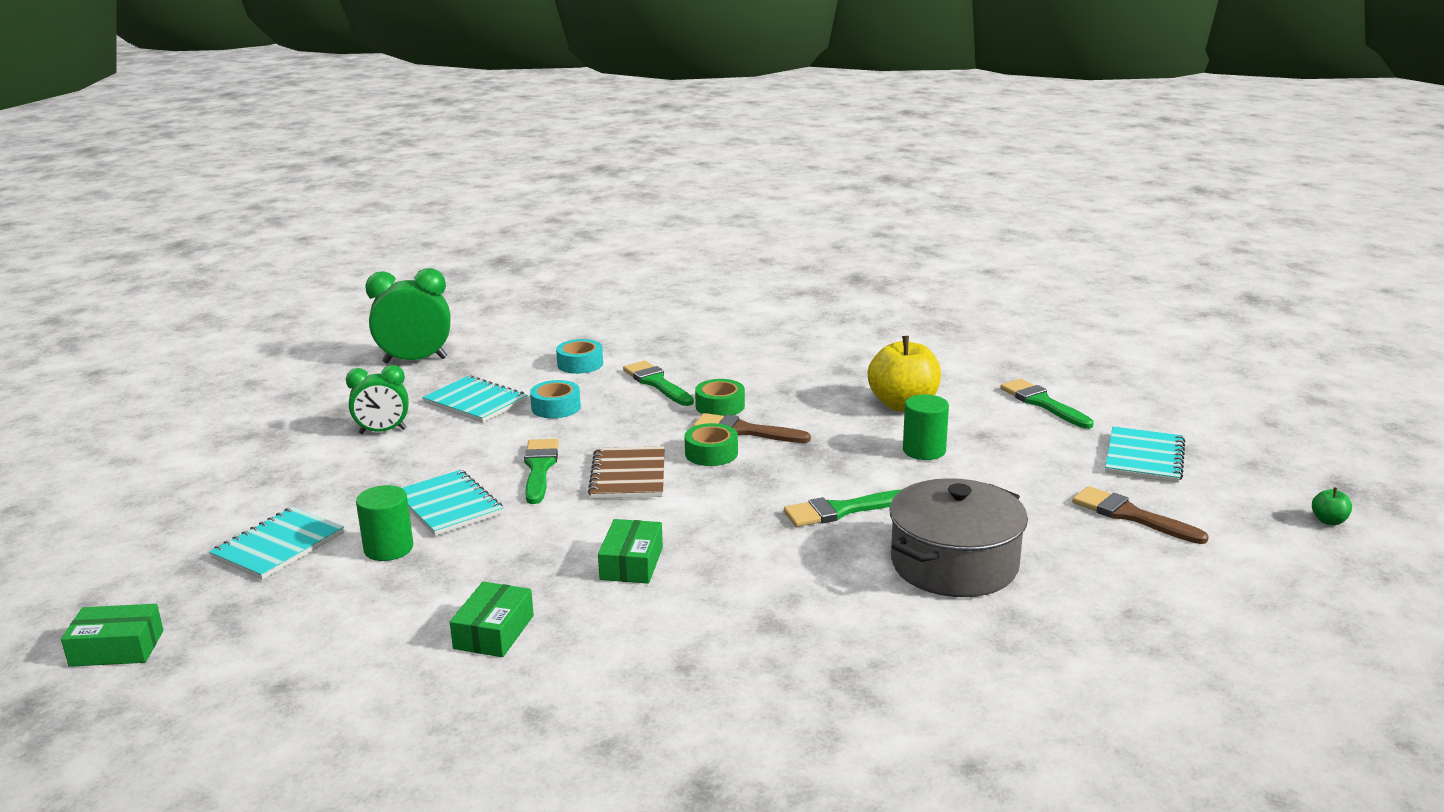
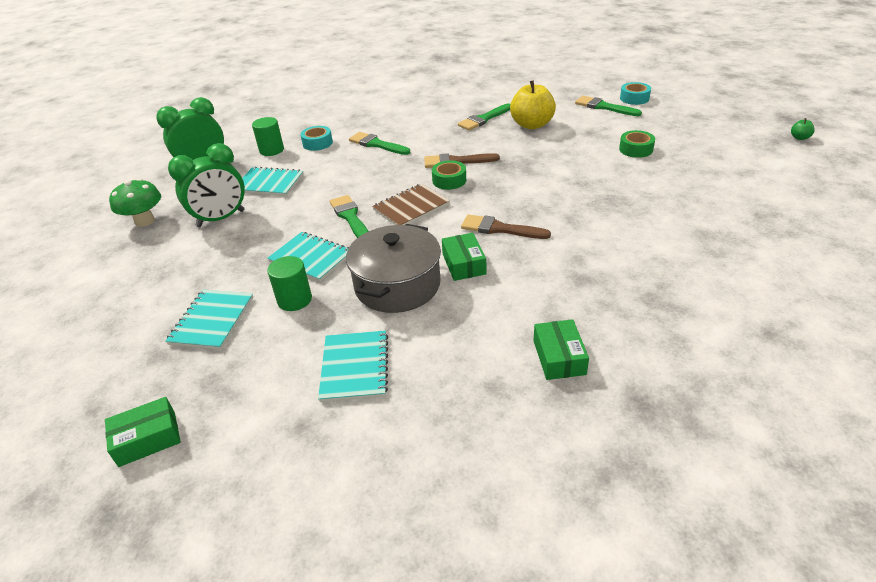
camera: 20 degrees left, 15 degrees up
green clock [346,365,408,434] -> green clock [168,143,245,227], size x1.53
green box [450,581,534,657] -> green box moved to [534,319,589,380]
turquoise tape [530,380,581,418] -> turquoise tape moved to [620,82,651,105]
brown notebook [588,446,665,499] -> brown notebook turned 75 degrees clockwise [372,183,450,225]
green tape [695,379,745,416] -> green tape moved to [619,130,655,158]
green brush [784,489,903,527] -> green brush moved to [458,103,510,131]
grey pot [889,478,1028,597] -> grey pot moved to [346,224,441,313]
green cylinder [903,394,949,460] -> green cylinder moved to [252,117,284,156]
brown brush [1072,486,1209,544] -> brown brush moved to [461,214,551,239]
turquoise notebook [1105,426,1185,483] -> turquoise notebook moved to [318,331,388,402]
none -> green mushroom [109,178,161,227]

